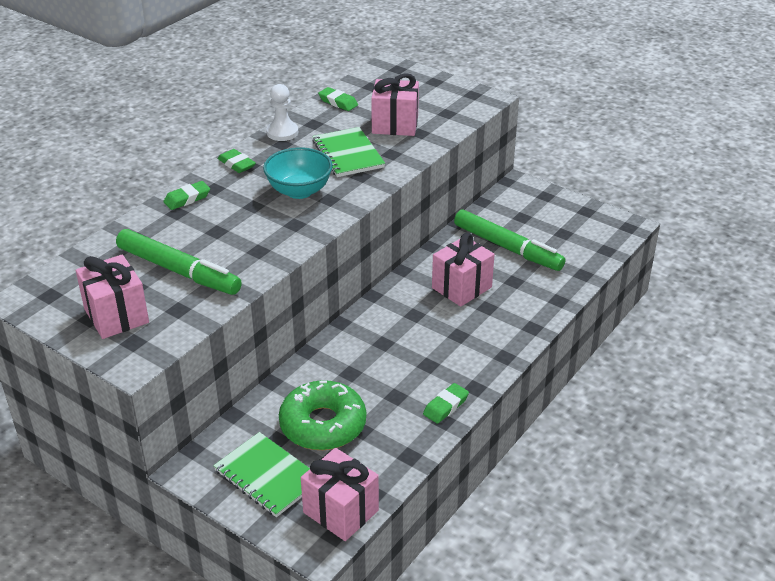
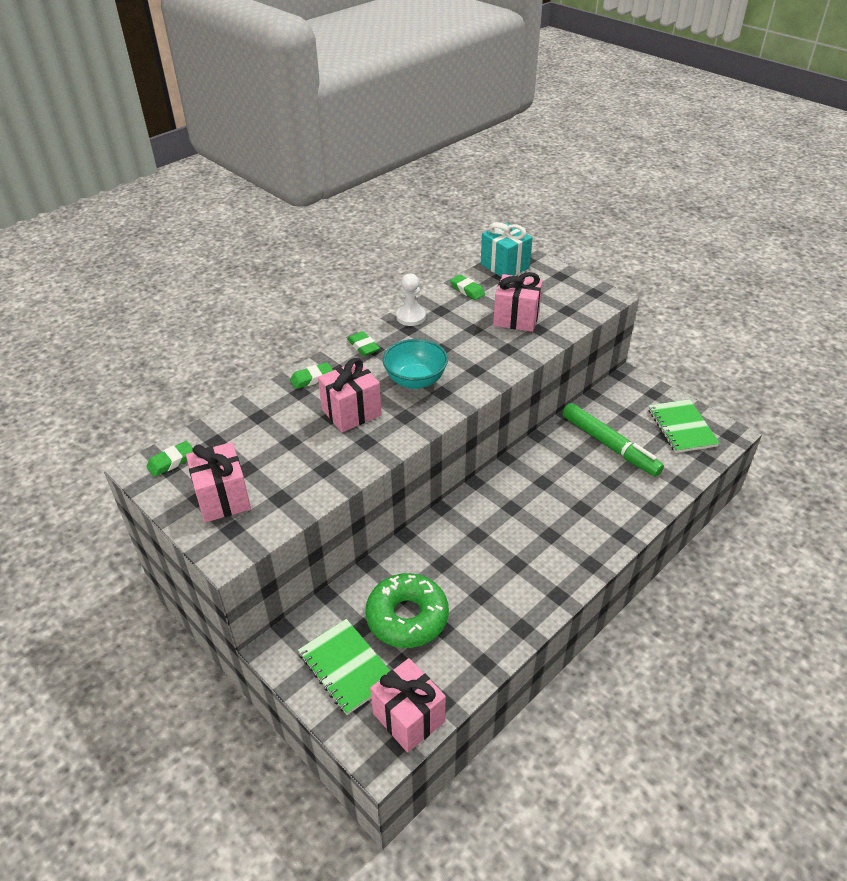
camera: 10 degrees right, 5 degrees up
green marker [116,229,242,295] -> none
green notebook [313,127,385,177] -> green notebook moved to [648,399,720,453]
green eraser [423,383,469,424] -> green eraser moved to [146,441,193,477]
pink gift [432,233,495,307] -> pink gift moved to [318,358,382,433]
none -> turquoise gift [481,222,532,277]

